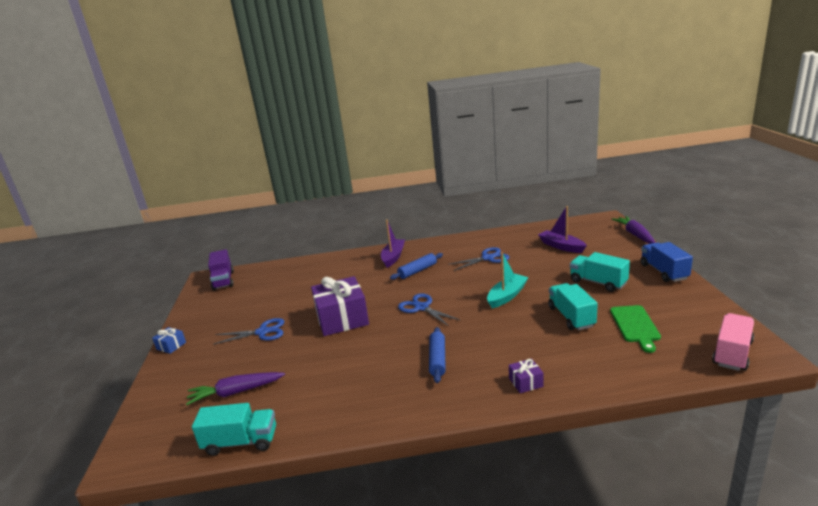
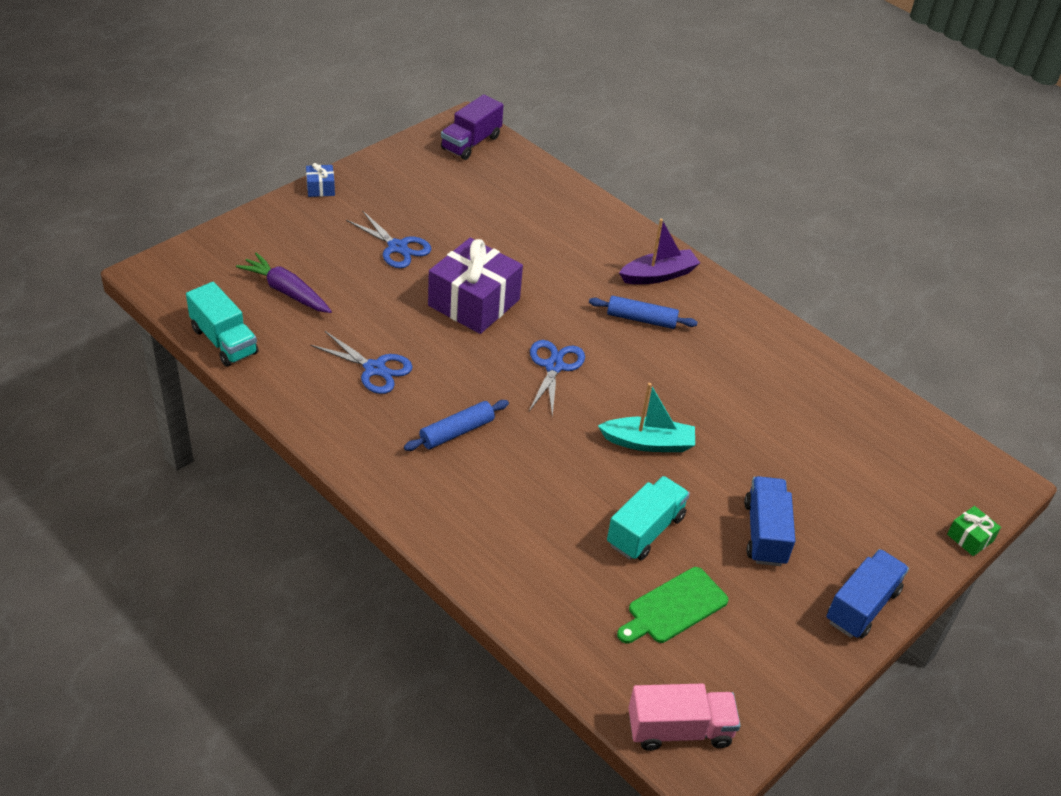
camera: 45 degrees right, 20 degrees up
blue scissors [448,247,509,271] -> blue scissors moved to [310,331,413,394]
purple gift [509,358,544,393] -> none
purple boat [538,206,587,253] -> none
turquoise truck [570,252,630,292] -> blue truck [744,476,795,566]
purple carrot [612,216,656,244] -> green gift [947,506,1001,556]

